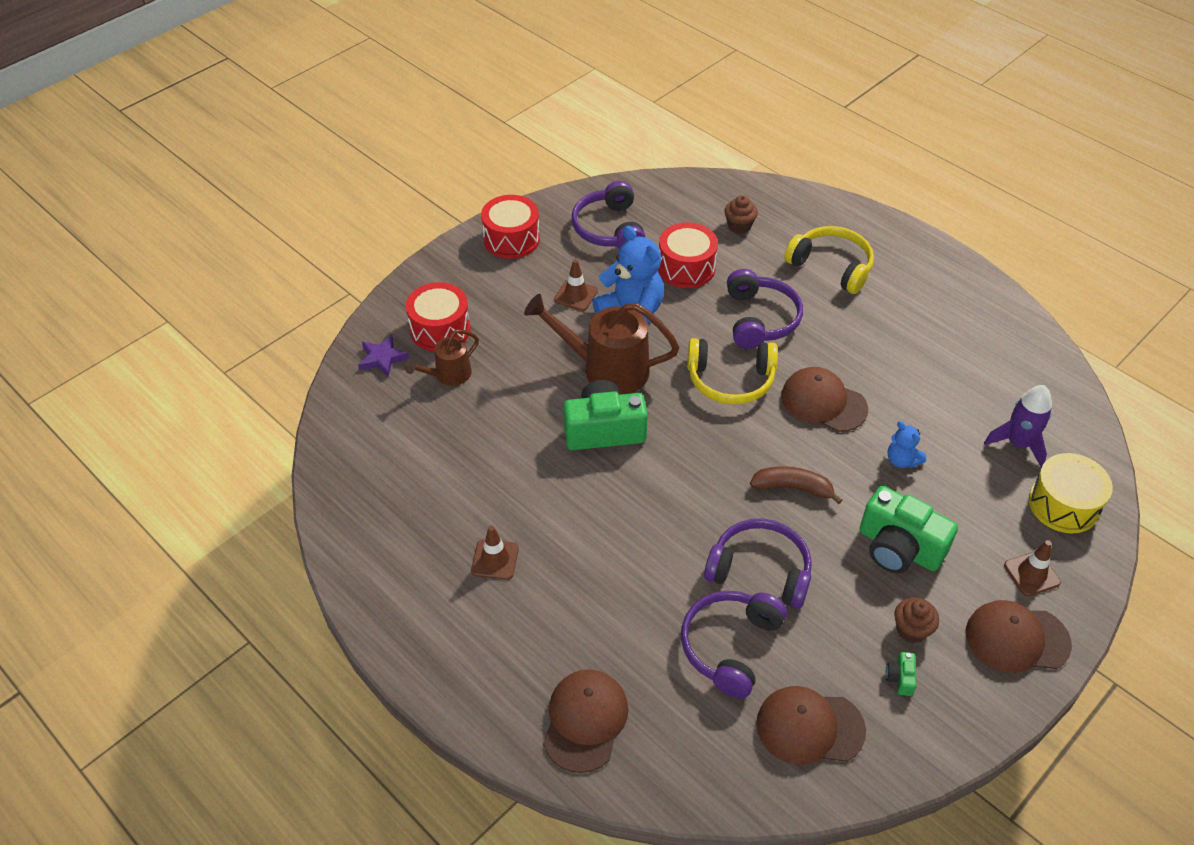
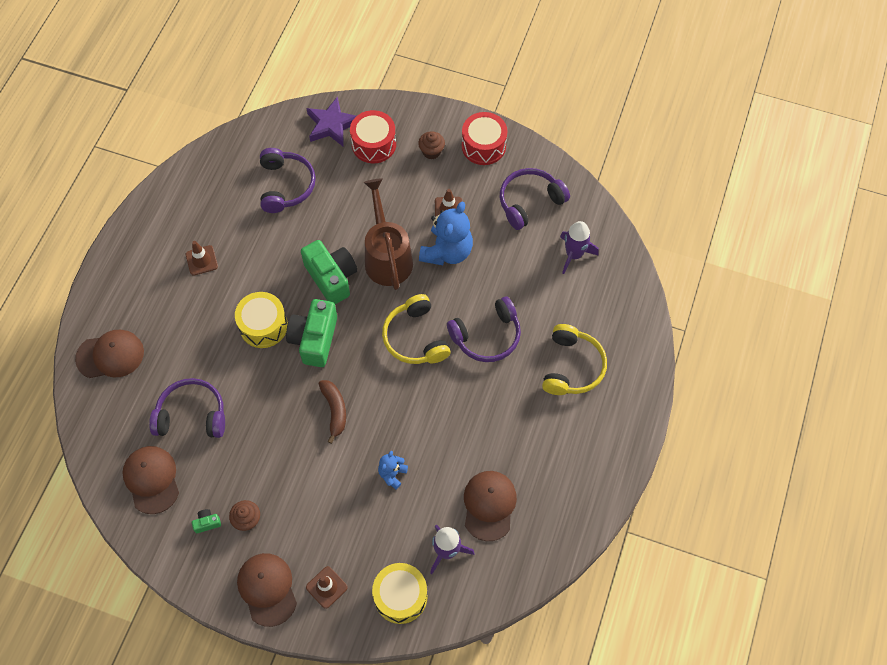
camera: 65 degrees right, 15 degrees up
purple star [358,335,409,377] -> purple star [306,96,356,147], size x1.52
brown watering can [405,329,479,386] -> none
red drum [658,222,718,288] -> none
purple headphones [704,518,812,609] -> purple headphones moved to [260,148,316,213]
brown cupcake [724,195,758,234] -> brown cupcake moved to [418,131,445,159]
brown cap [781,367,868,432] -> brown cap moved to [464,471,517,541]
green camera [859,486,958,573] -> green camera moved to [286,299,337,367]
none -> yellow drum [235,292,288,348]
none -> purple rocket [560,221,599,274]

